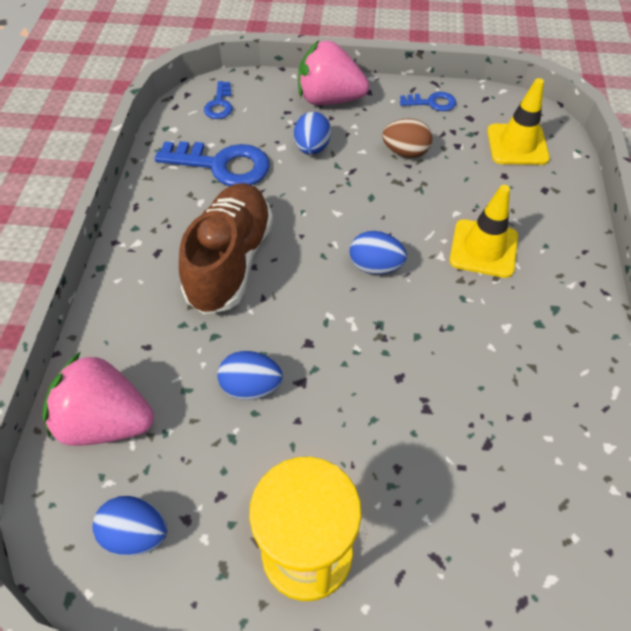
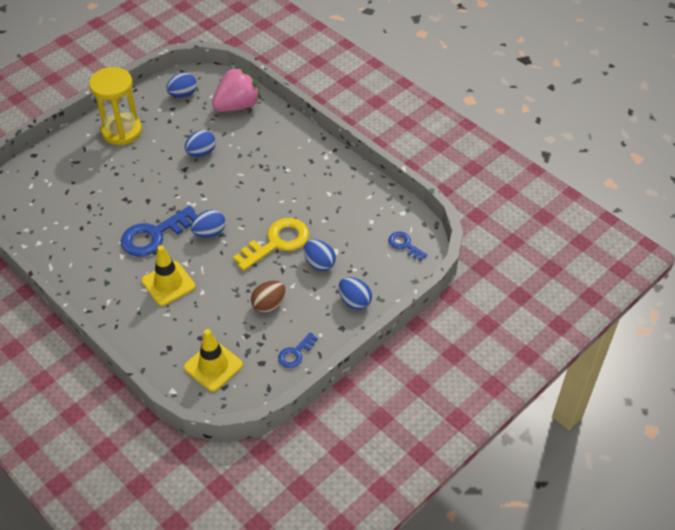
camera: 130 degrees right, 5 degrees down
blue key [155,141,269,186] -> blue key moved to [121,206,198,256]
brown shoe [179,183,273,315] -> none
pink strawberry [298,41,369,105] -> blue egg [338,277,372,310]
none -> yellow key [233,218,309,271]

